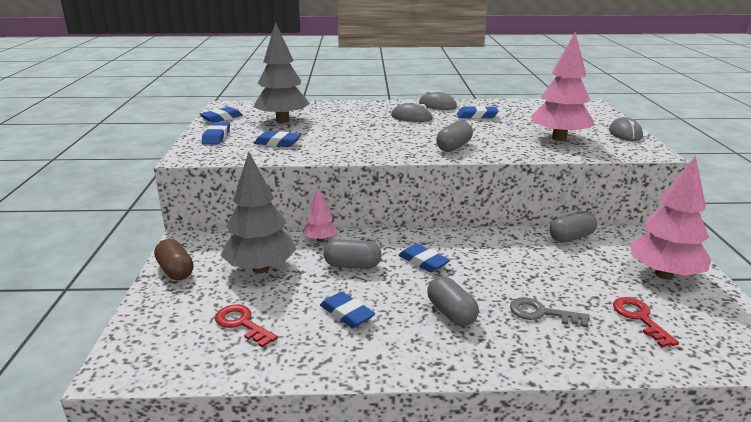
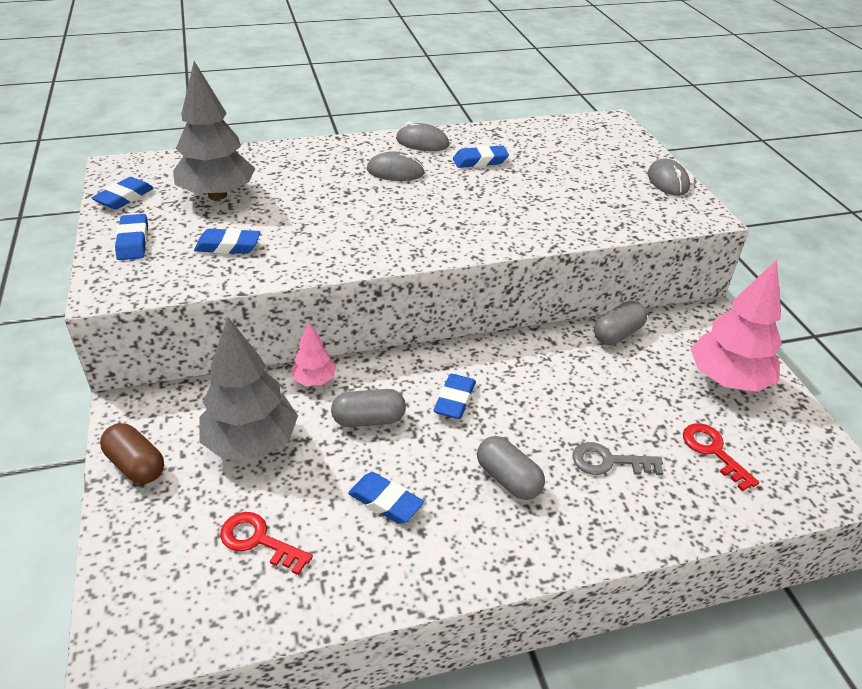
camera: 15 degrees left, 15 degrees up
blue eraser [399,244,450,272] -> blue eraser turned 75 degrees clockwise [433,374,476,419]
grey capsule [436,121,473,152] -> none
pink tree [531,32,594,141] -> none

